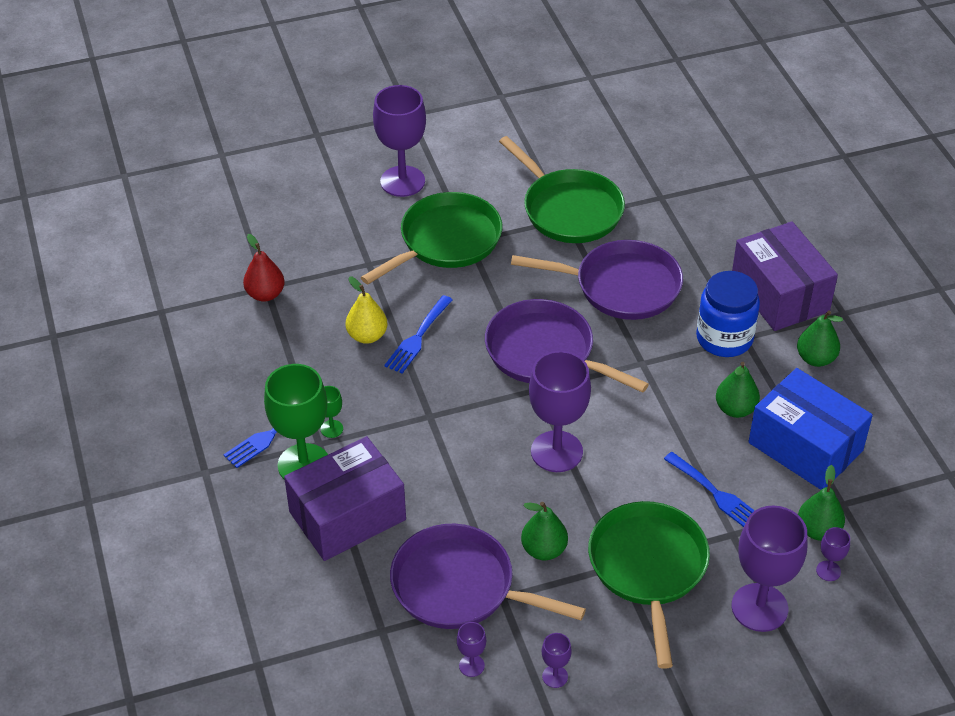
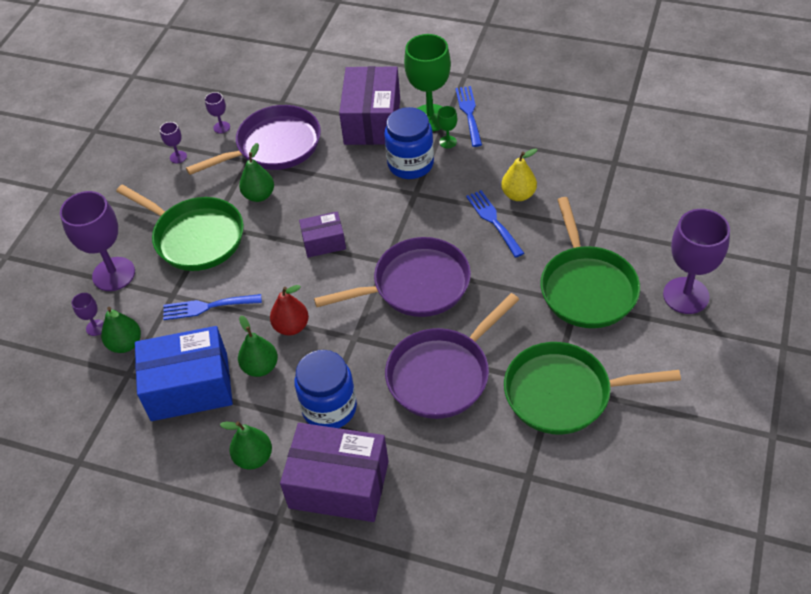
camera: 130 degrees right, 5 degrees up
red pear [243,234,285,302] -> red pear moved to [270,285,309,336]
purple goblet [529,351,591,472] -> purple box [299,211,346,258]
none -> blue jar [384,107,434,179]

